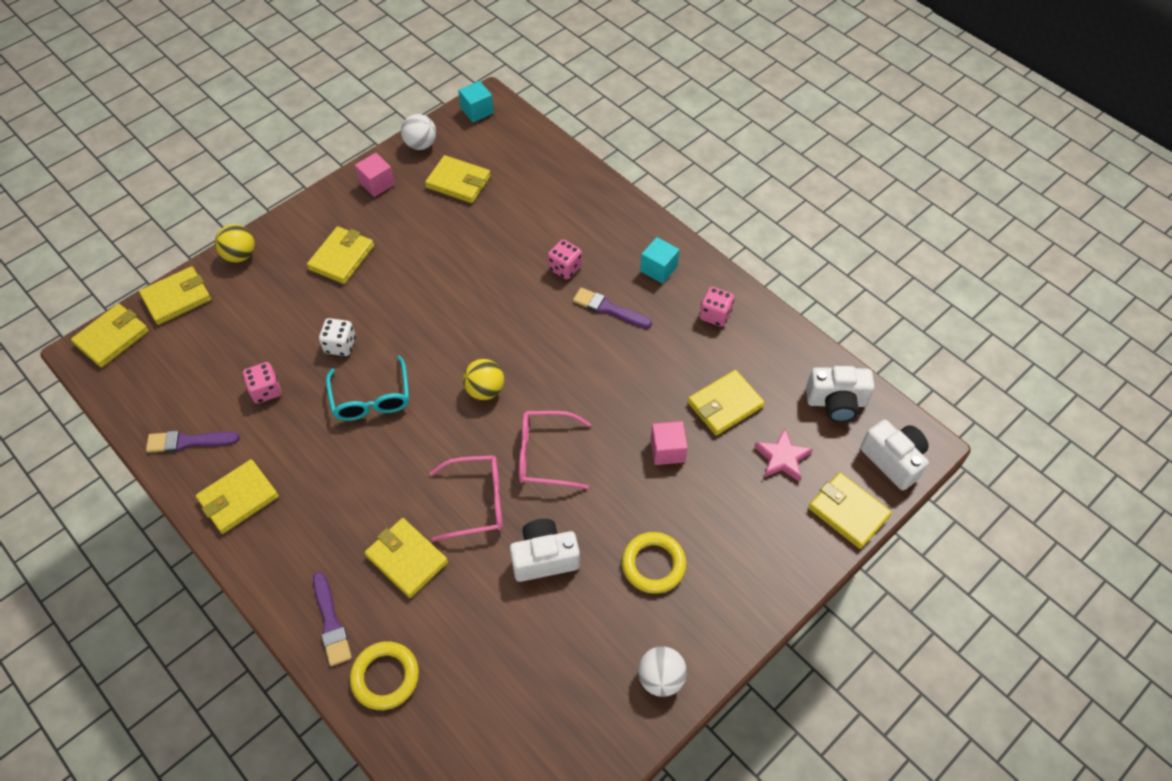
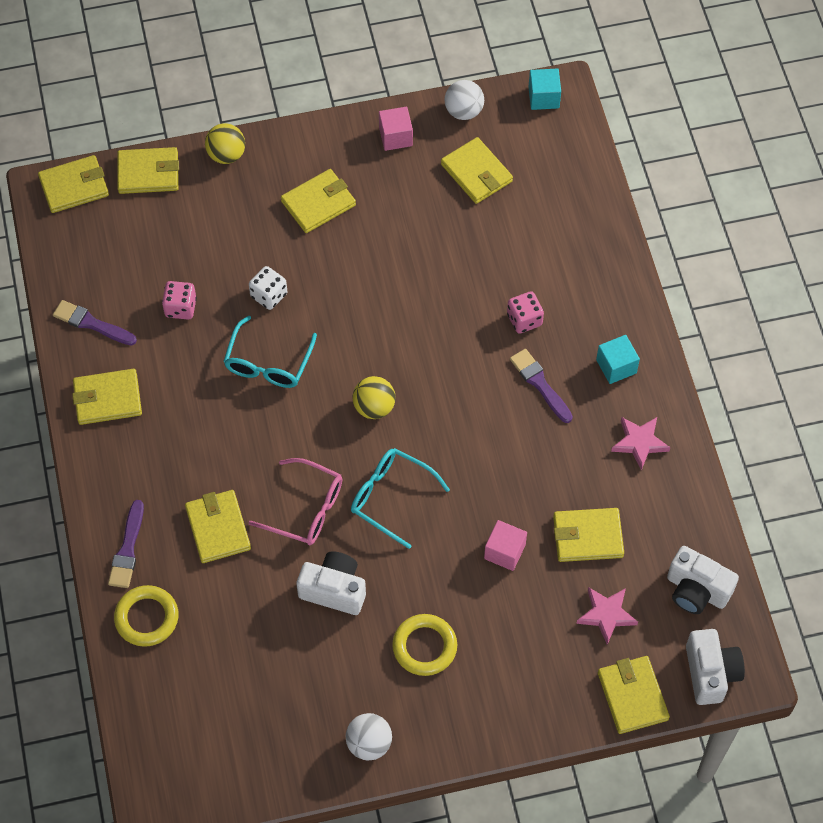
camera: 30 degrees right, 5 degrees up
pink glasses [519,411,591,489] -> turquoise glasses [351,448,450,549]
pink dice [699,287,734,327] -> pink star [611,417,670,470]

